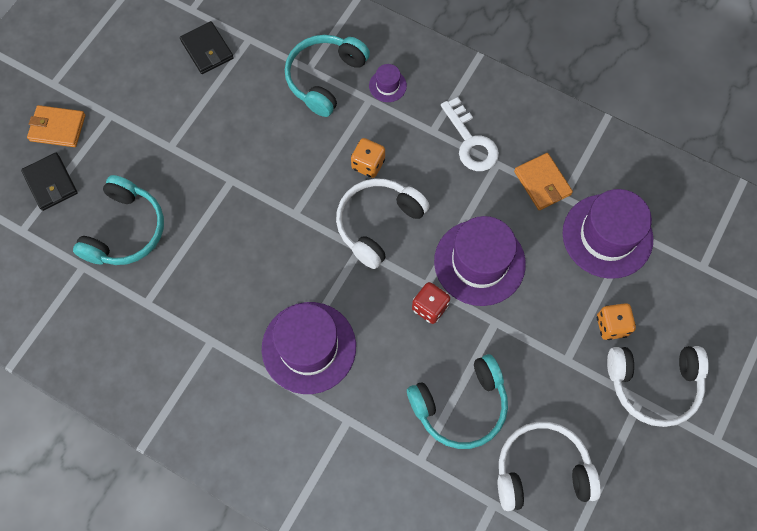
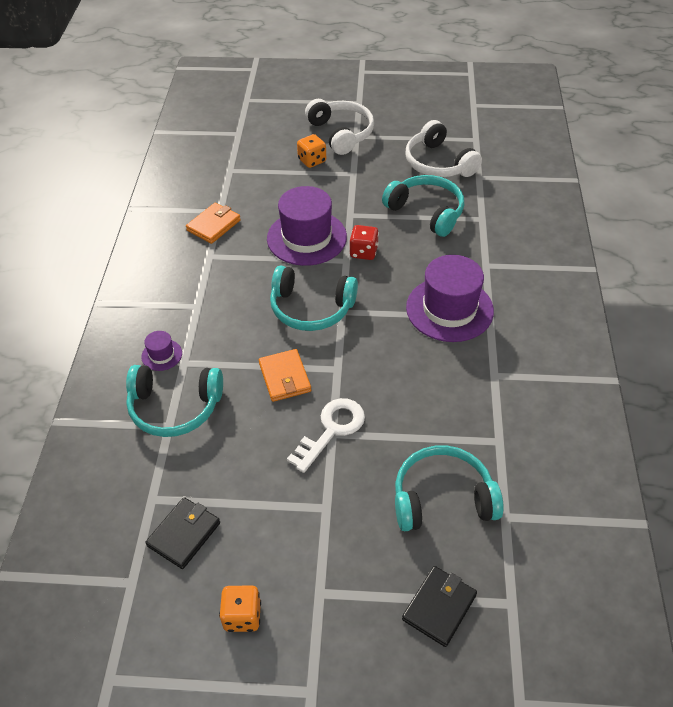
camera: 115 degrees left, 20 degrees down
orange wallet [27,105,85,147] -> orange wallet moved to [259,349,311,402]
white headphones [336,178,430,269] -> turquoise headphones [270,265,358,331]
orange dice [351,138,385,178] -> orange dice moved to [219,585,261,632]
white key [441,97,499,171] -> white key moved to [287,398,365,473]
purple hat [563,189,653,279] -> none

